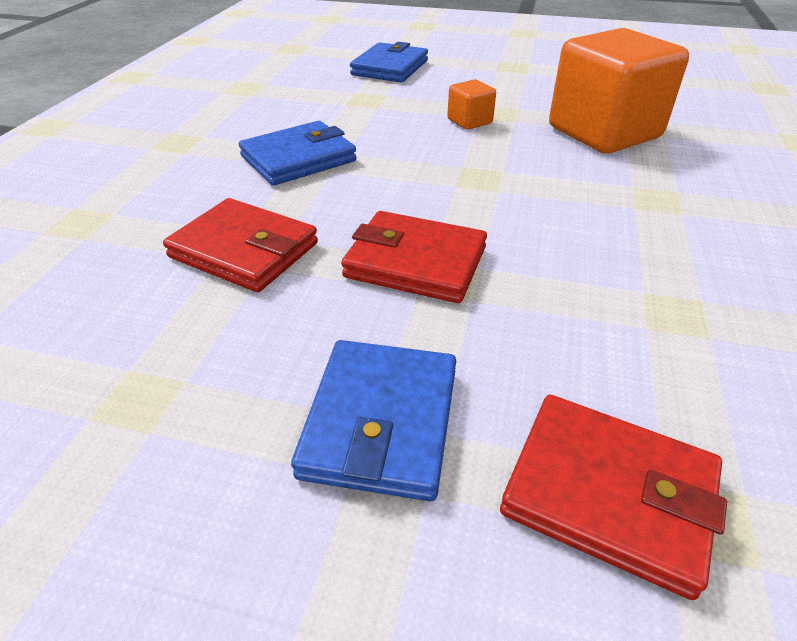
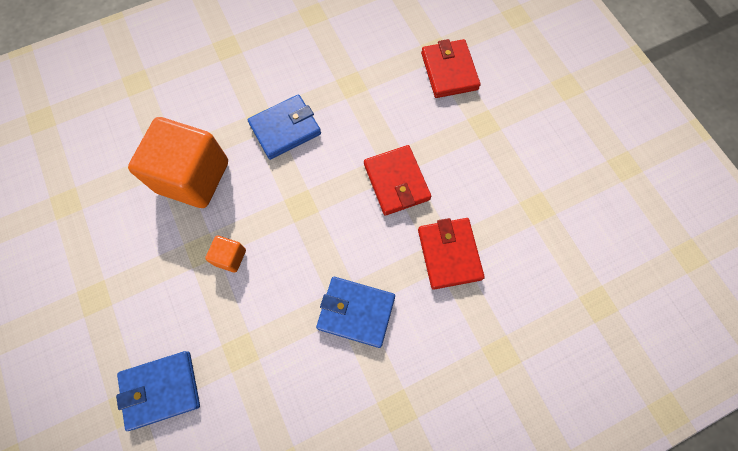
camera: 130 degrees left, 30 degrees up
blue wallet [291,340,456,501] -> blue wallet moved to [248,94,321,160]

